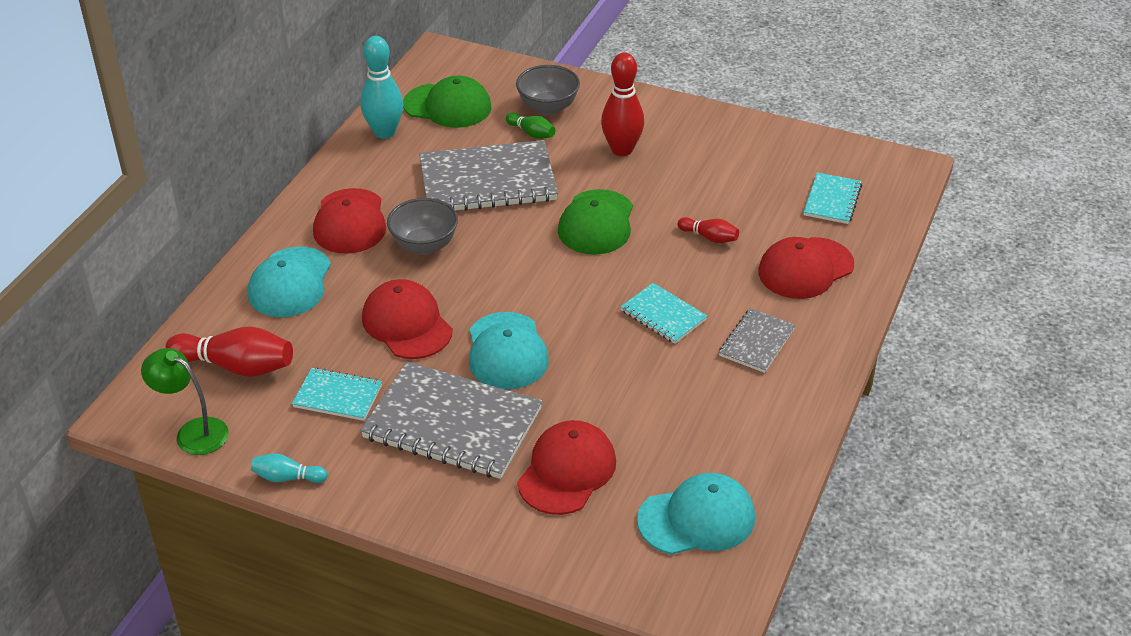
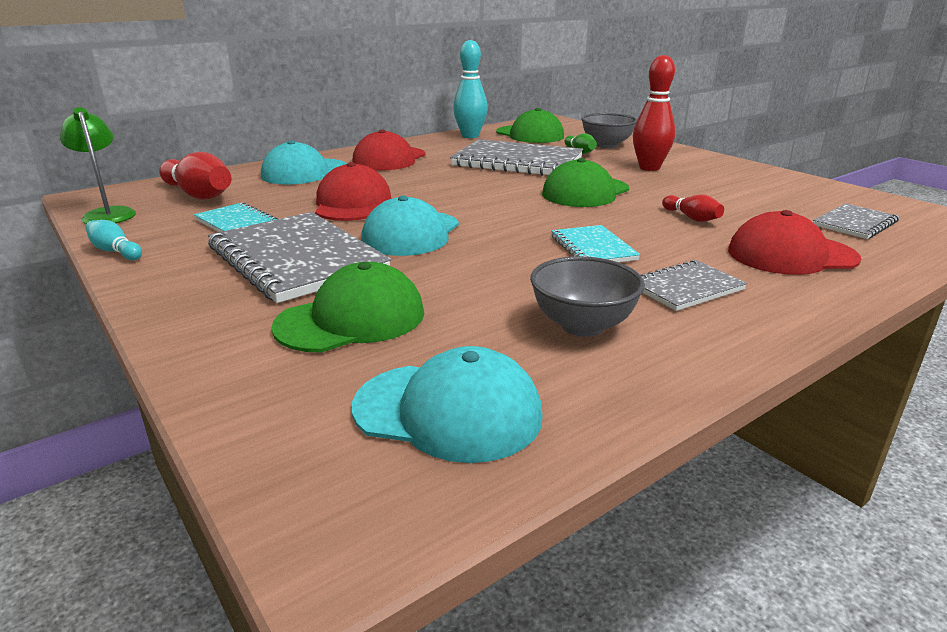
camera: 30 degrees right, 15 degrees down
grey bowl [387,198,458,255] -> grey bowl moved to [530,256,645,337]
red cap [517,420,616,515] -> green cap [271,262,424,353]
turquoise notebook [803,172,862,224] -> grey notebook [813,203,899,239]

